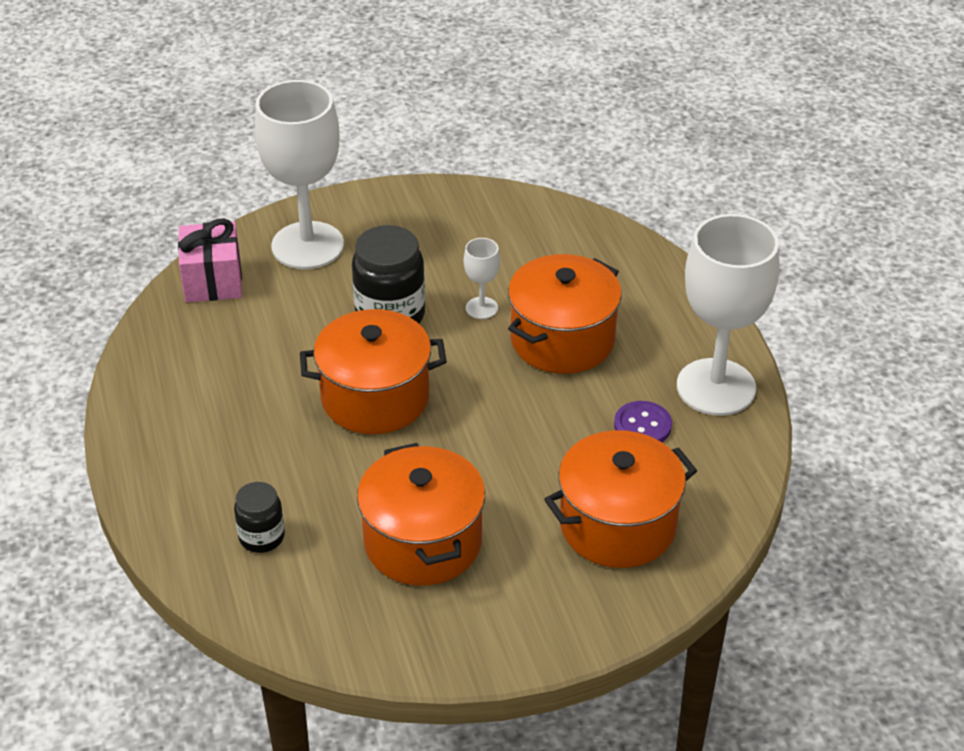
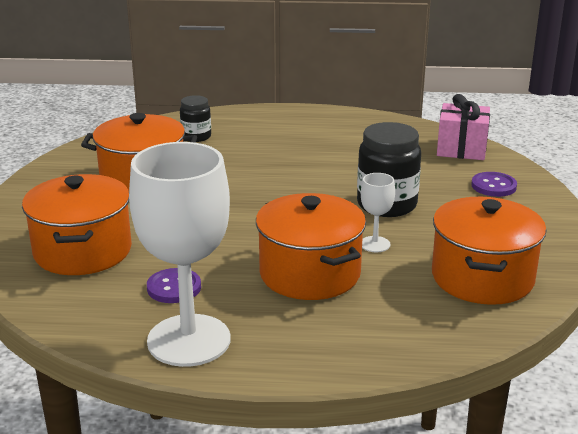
camera: 110 degrees right, 15 degrees down
white goblet [255,80,344,269] -> purple button [471,172,517,197]
orange pot [300,309,447,434] -> orange pot moved to [432,197,546,305]

